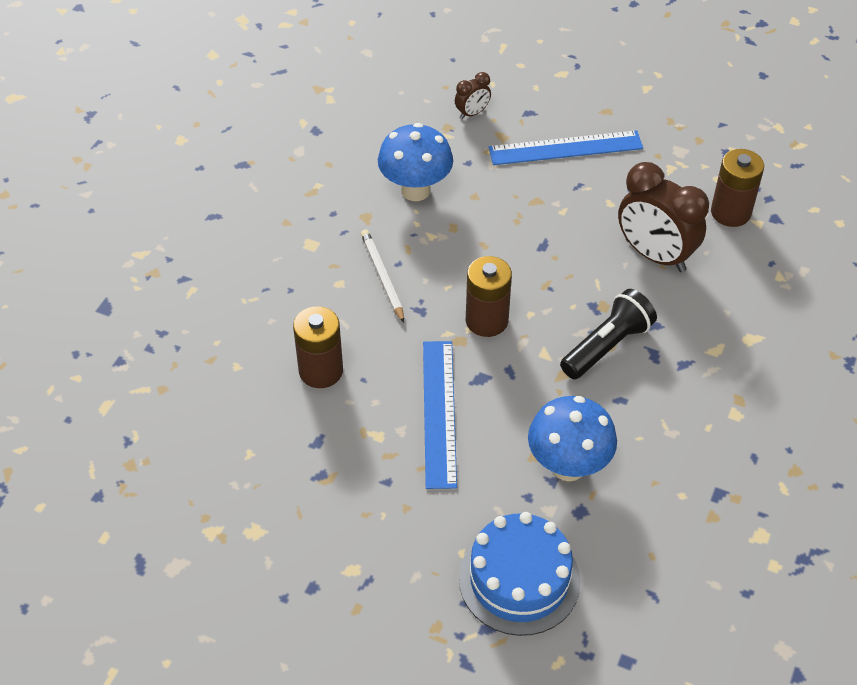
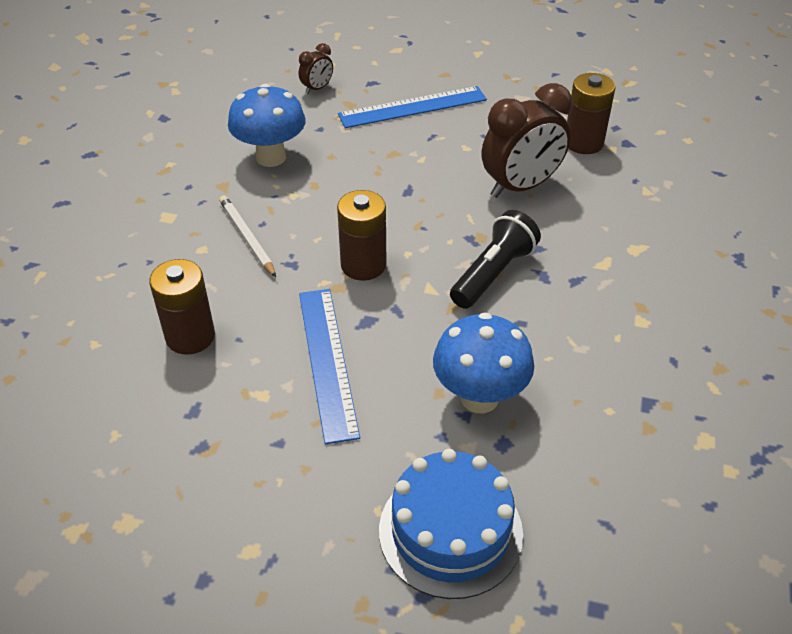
camera: 10 degrees left, 5 degrees down
brown clock [618,162,709,272] -> brown clock turned 60 degrees counterclockwise [482,83,573,198]

